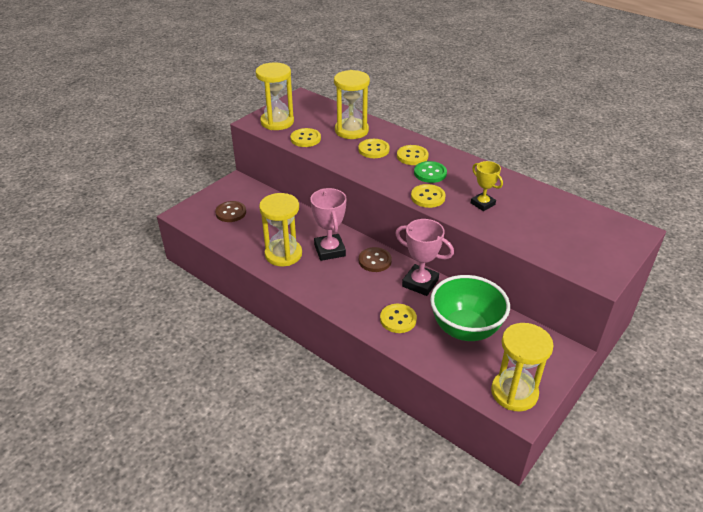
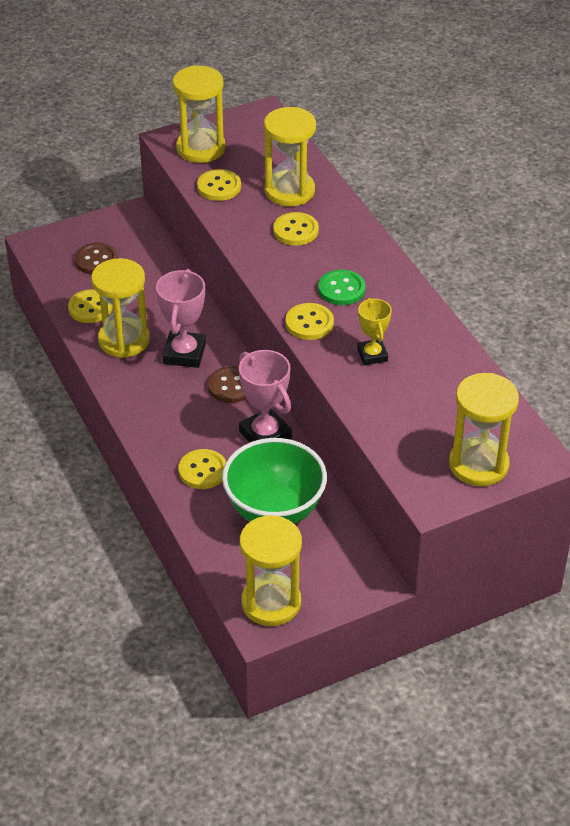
camera: 25 degrees right, 5 degrees up
yellow button [397,145,429,165] -> yellow button moved to [68,289,113,323]
none -> yellow hourglass [449,373,519,486]

